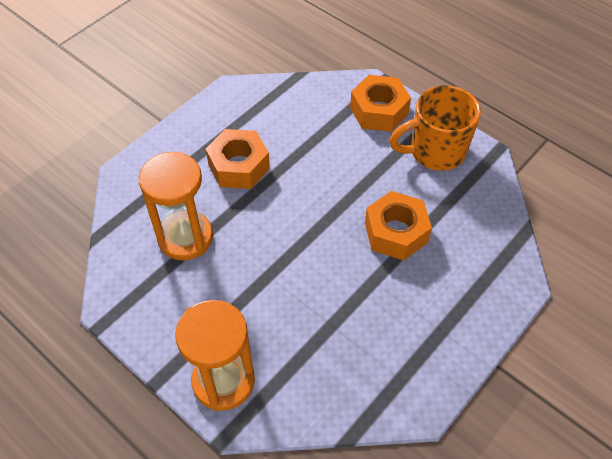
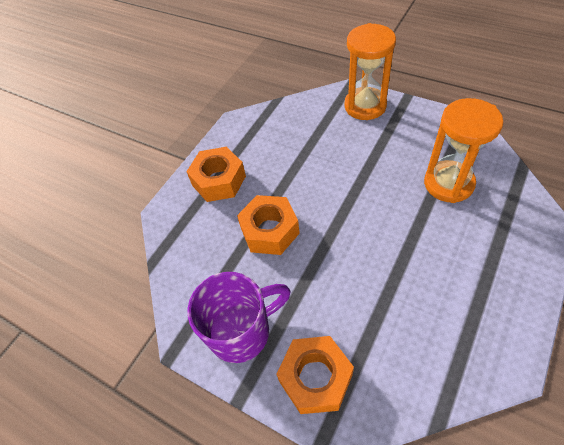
camera: 175 degrees right, 0 degrees up
orange nut [206,129,270,189] -> orange nut moved to [186,147,246,202]
orange mug [389,85,481,171] -> purple mug [187,272,291,363]

